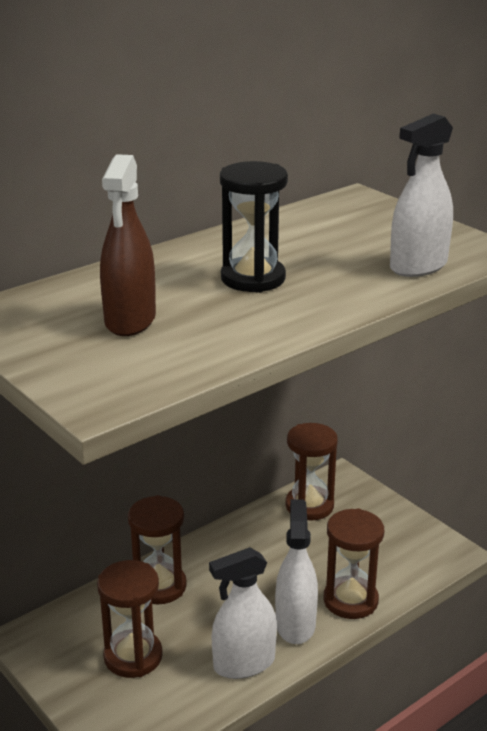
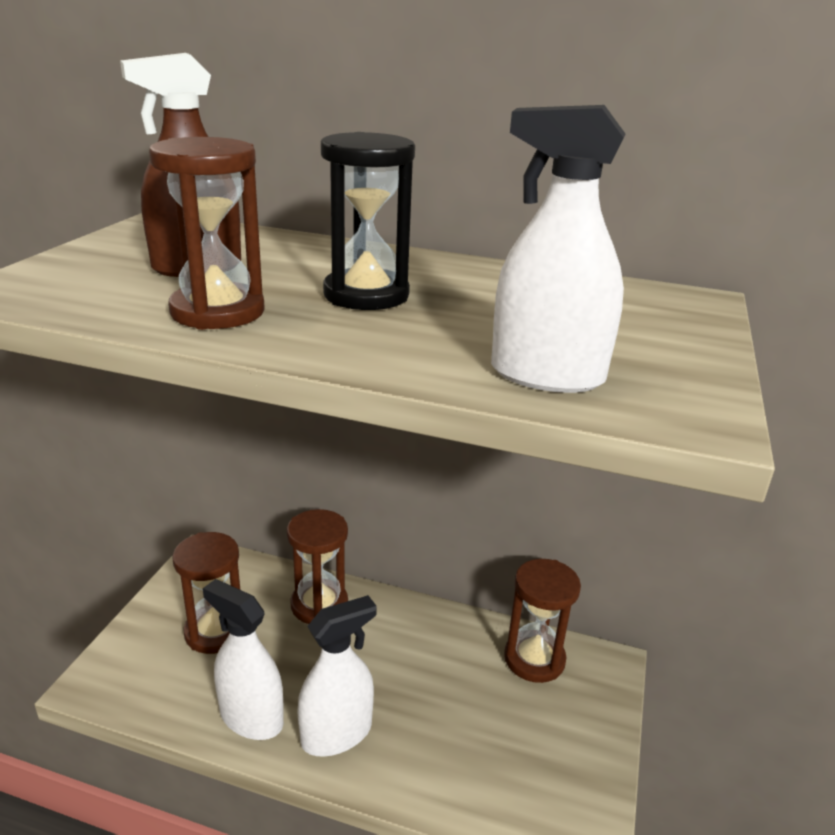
camera: 55 degrees right, 0 degrees up
brown hourglass [324,508,384,619] -> brown hourglass moved to [149,137,265,330]

